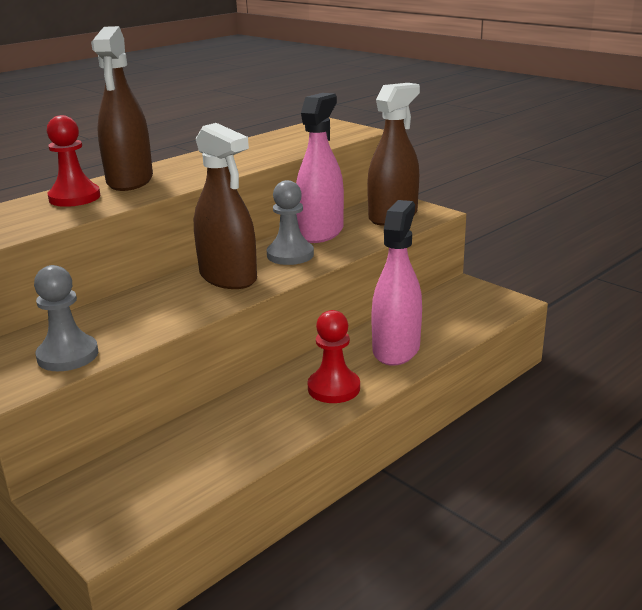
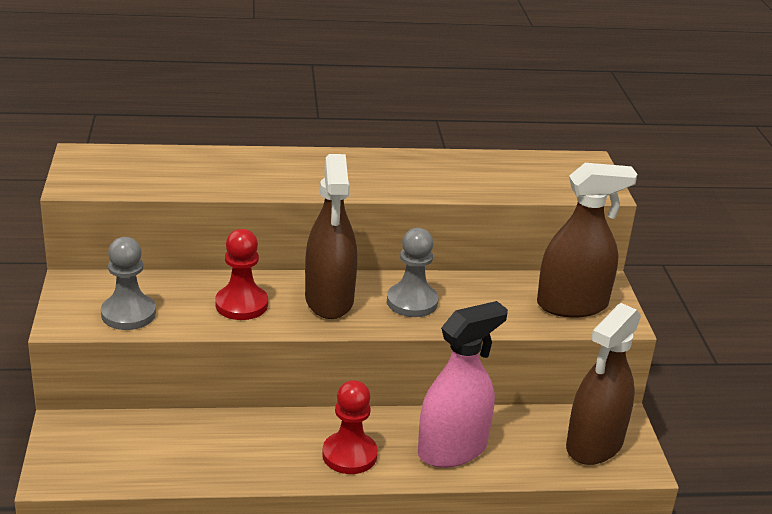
camera: 35 degrees right, 5 degrees up
red pawn [47,115,100,207] -> red pawn moved to [215,229,268,320]
brown spray bottle [91,26,153,191] -> brown spray bottle moved to [566,303,641,465]
pink spray bottle [296,93,344,243] -> none

